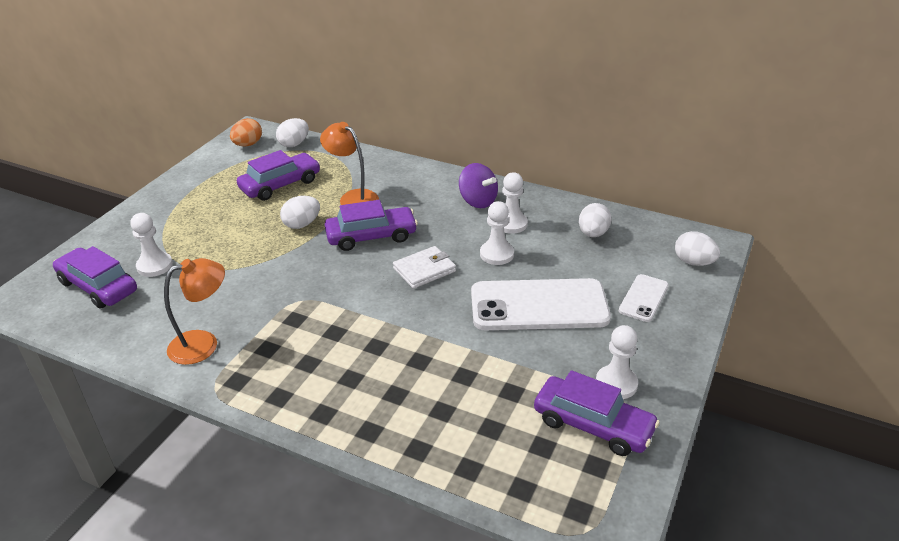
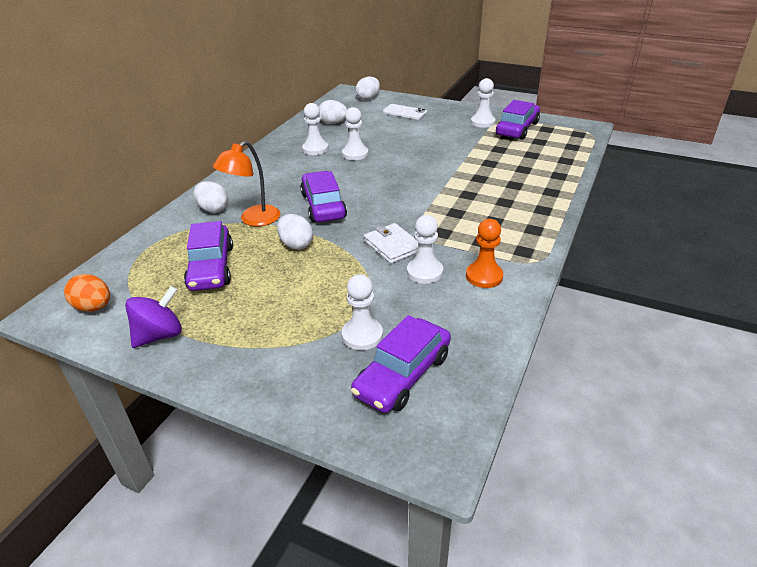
camera: 90 degrees left, 0 degrees up
orange lamp [164,258,225,365] -> orange pawn [466,219,503,288]
purple car [237,150,320,201] -> purple car turned 150 degrees counterclockwise [184,221,233,291]
white egg [276,118,309,147] -> white egg moved to [194,181,228,213]
white wallet [393,246,456,289] -> white wallet moved to [364,223,419,264]
purple spinning top [459,163,498,208] -> purple spinning top moved to [125,286,182,348]
white phone [471,278,611,330] -> none
none -> white pawn [407,215,443,284]

